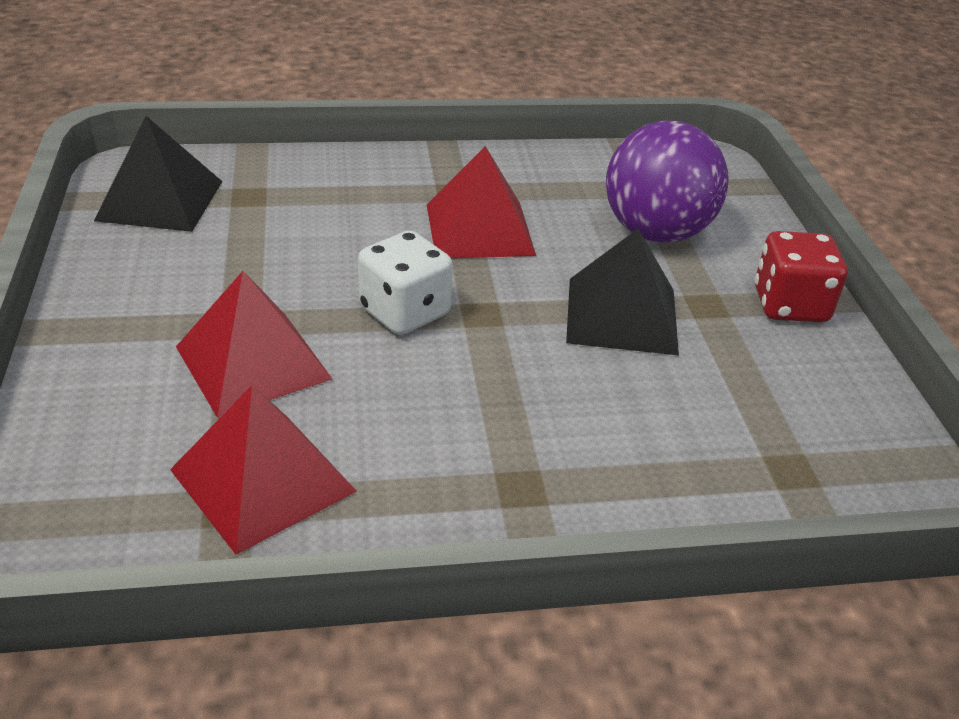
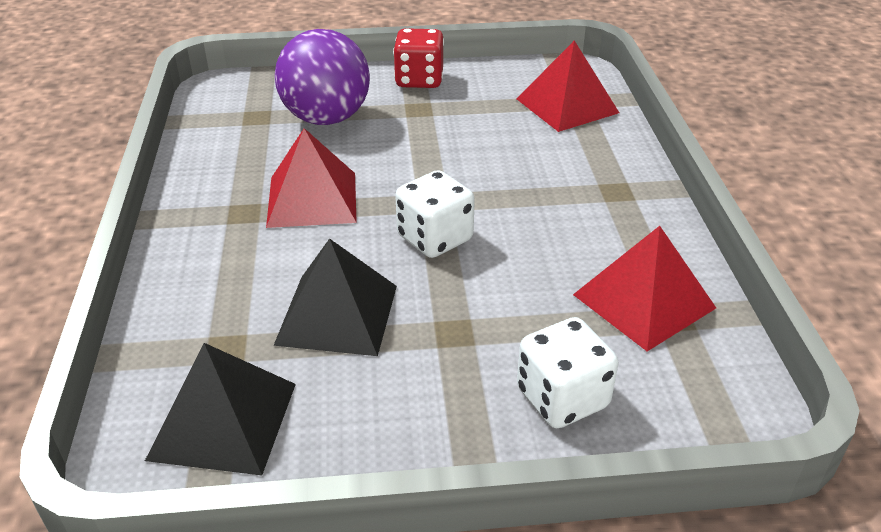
camera: 85 degrees left, 0 degrees up
red pyramid [176,271,332,418] -> red pyramid moved to [516,40,619,132]
black pyramid [566,229,679,355] -> black pyramid moved to [273,238,397,356]
none -> white dice [517,317,618,428]

